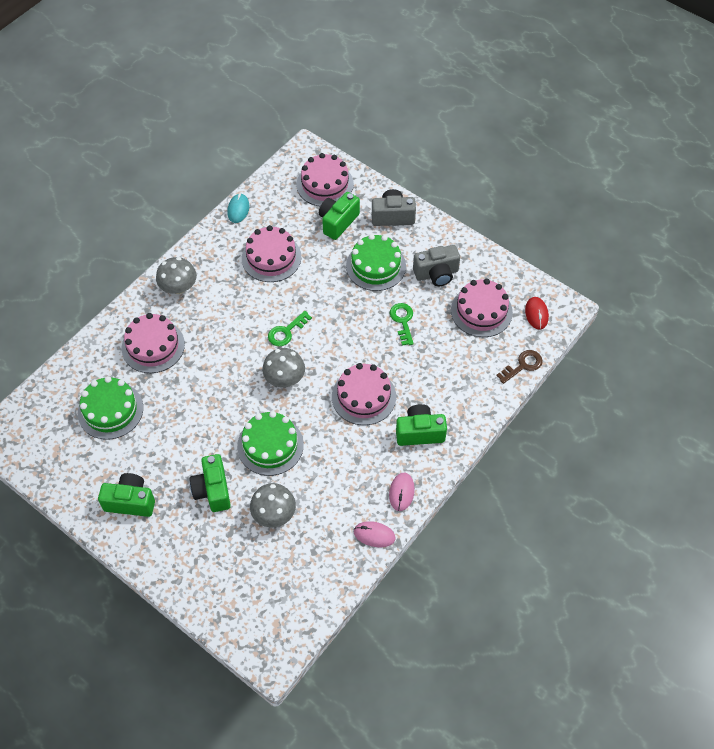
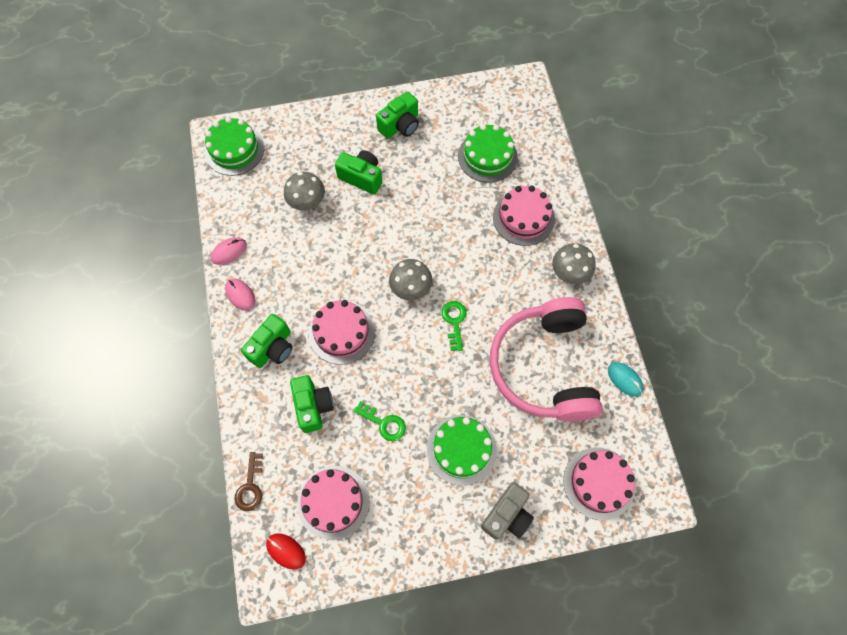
camera: 130 degrees right, 10 degrees up
green cake [237,411,304,476] -> green cake moved to [205,117,264,176]
pink cake [242,225,301,282] -> pink headphones [490,297,603,422]
green camera [319,192,360,240] -> green camera moved to [290,375,334,433]
grey camera [413,245,460,286] -> none

